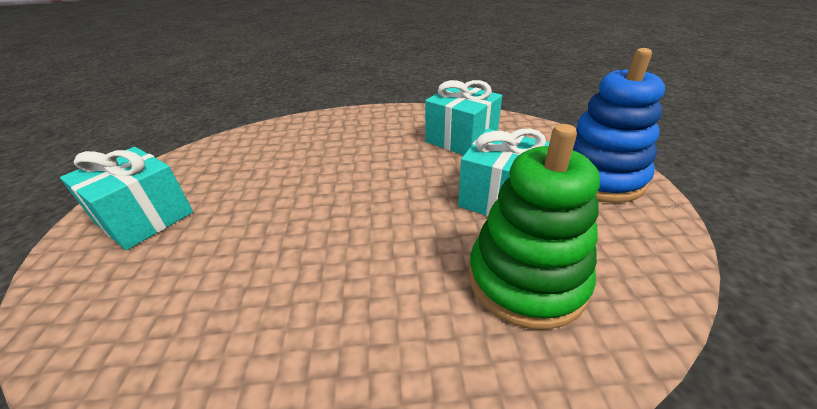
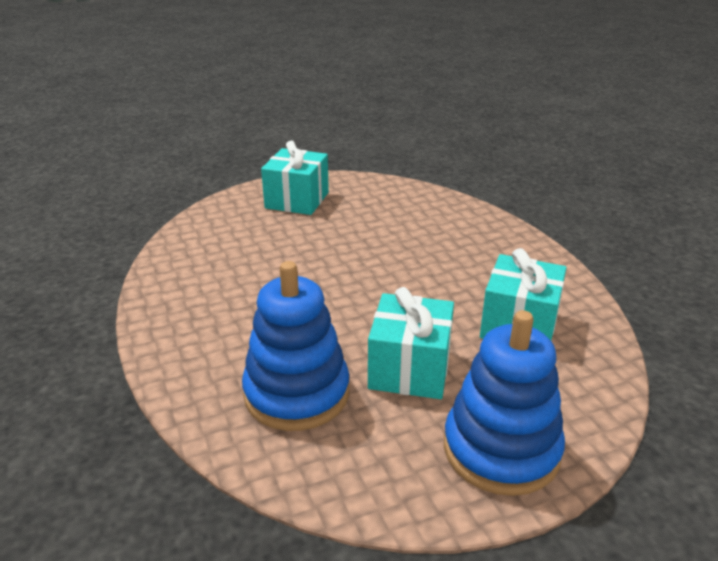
camera: 70 degrees right, 5 degrees down
green stacking toy [469,124,600,330] -> blue stacking toy [242,261,349,431]

